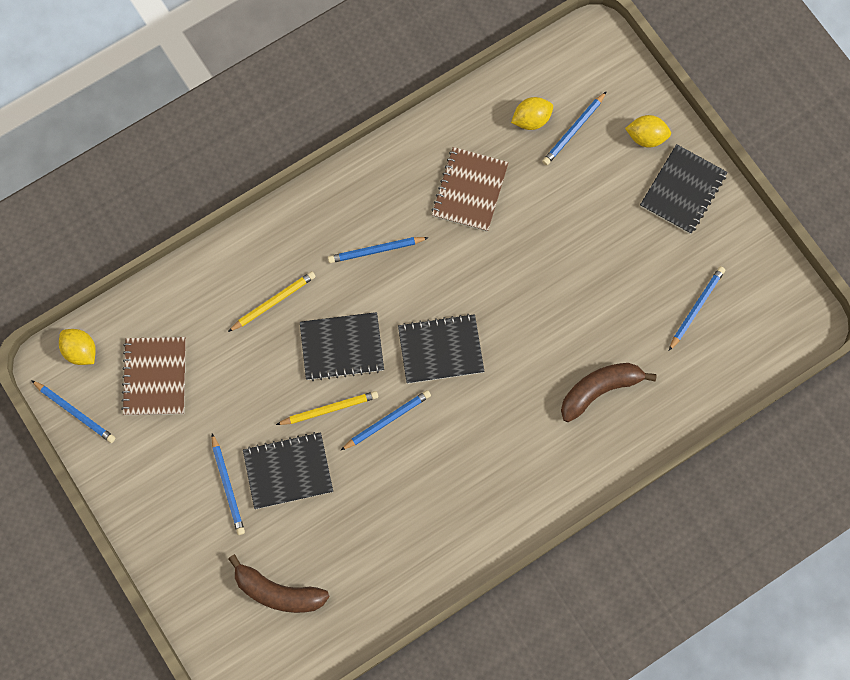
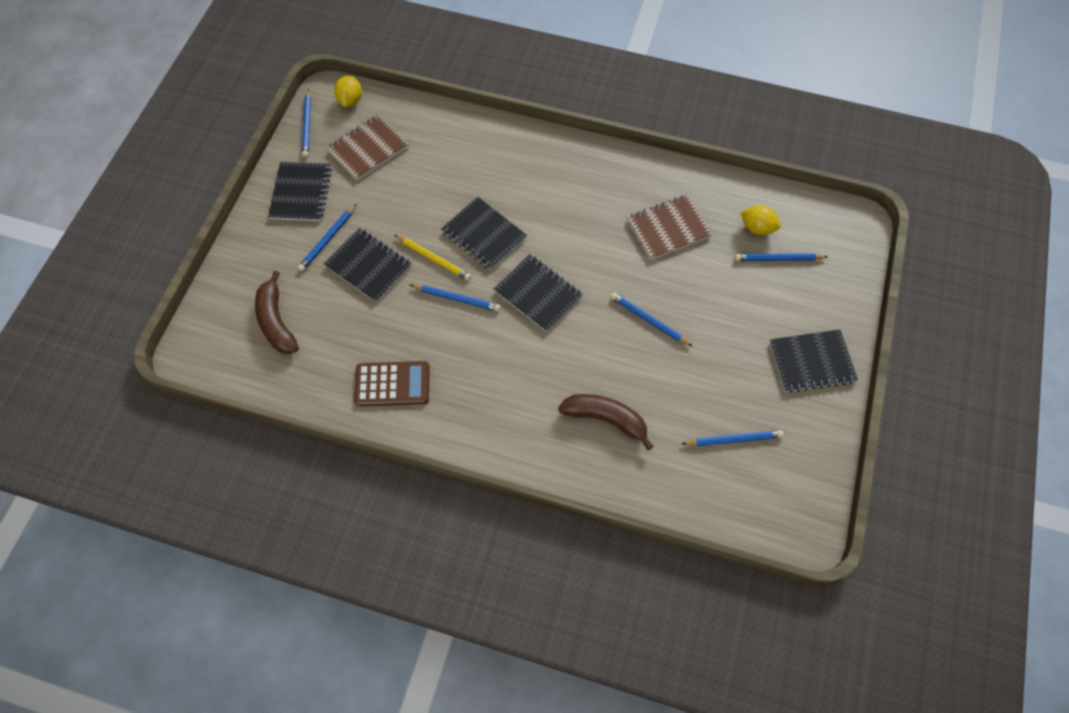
camera: 50 degrees right, 10 degrees down
yellow pencil [228,271,316,332] -> none
blue pencil [328,237,429,263] -> blue pencil moved to [610,293,692,346]
yellow lemon [625,115,671,148] -> none
none -> black notebook [268,162,332,221]
none -> brown calculator [354,361,430,406]

